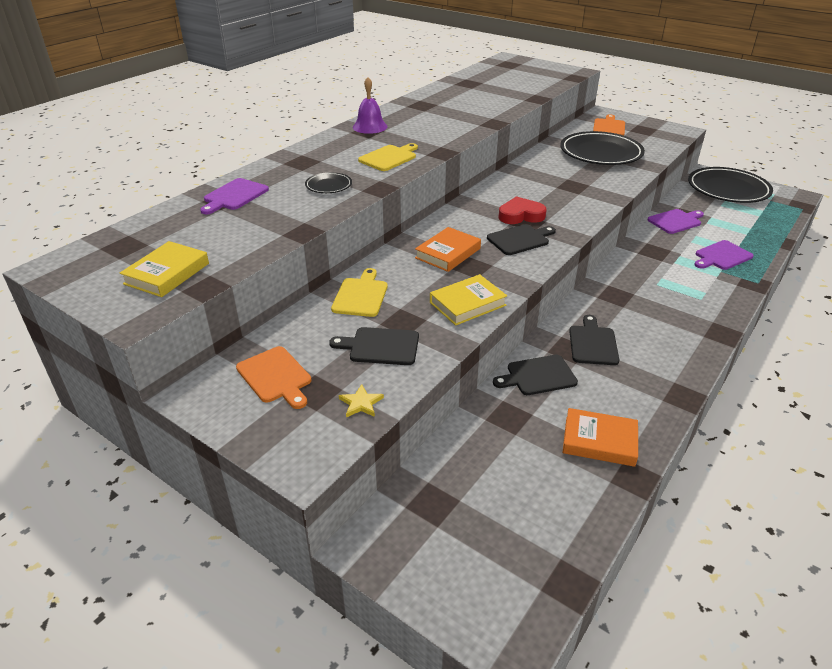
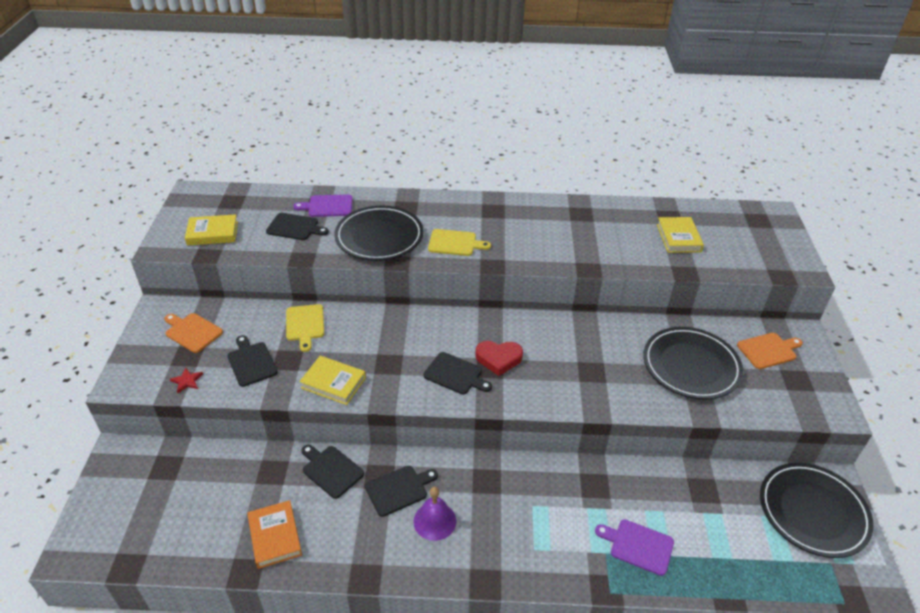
camera: 55 degrees right, 5 degrees up
orange cutting board [236,346,311,409] -> orange cutting board turned 105 degrees clockwise [164,313,223,353]
black plate [305,172,352,193] -> black plate [334,206,424,261], size x2.24
yellow cutting board [331,268,388,317] -> yellow cutting board turned 105 degrees clockwise [286,304,324,352]
yellow star [339,384,384,417] -> red star [170,367,203,393]
purple bell [353,77,387,134] -> purple bell moved to [413,487,456,541]
orange book [415,227,481,272] -> none
red heart [499,196,547,224] -> red heart turned 135 degrees clockwise [475,341,523,376]
purple cutting board [647,209,704,234] -> none
none -> black cutting board [266,213,329,240]
none -> yellow book [657,217,704,253]

